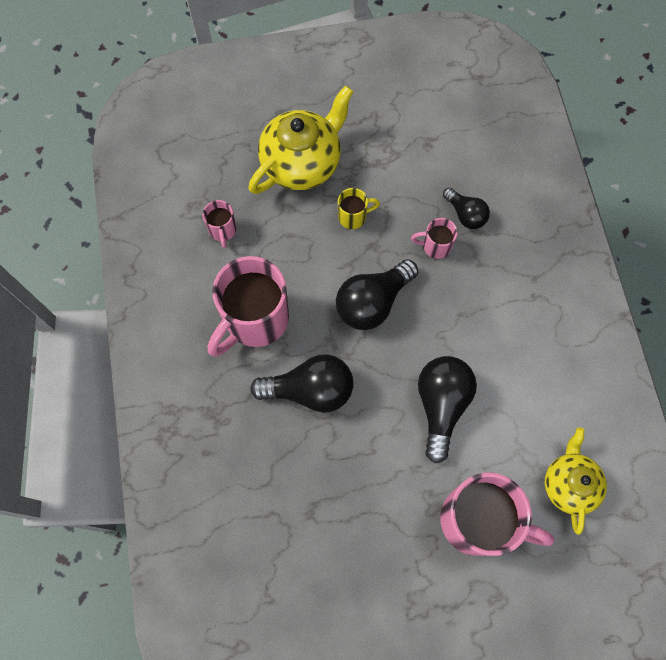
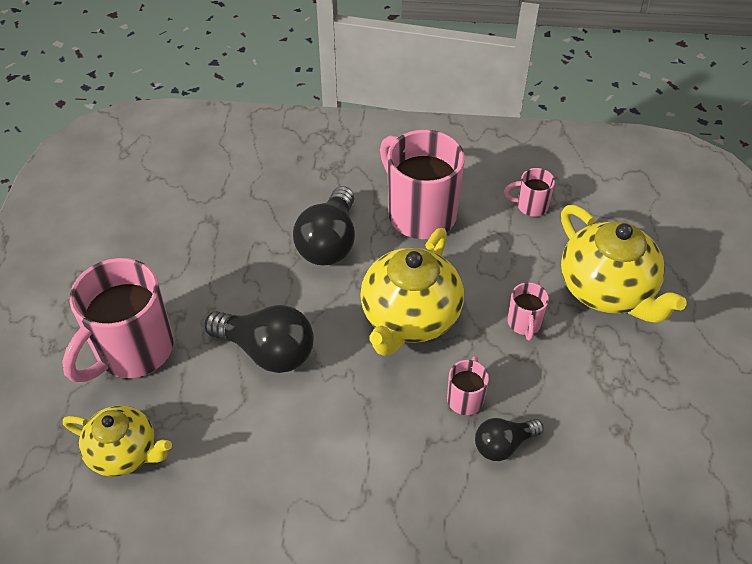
camera: 105 degrees right, 20 degrees down
black light bulb [336,259,418,330] -> yellow teapot [360,228,464,356]
yellow mug [338,188,380,229] -> pink mug [508,282,549,341]

